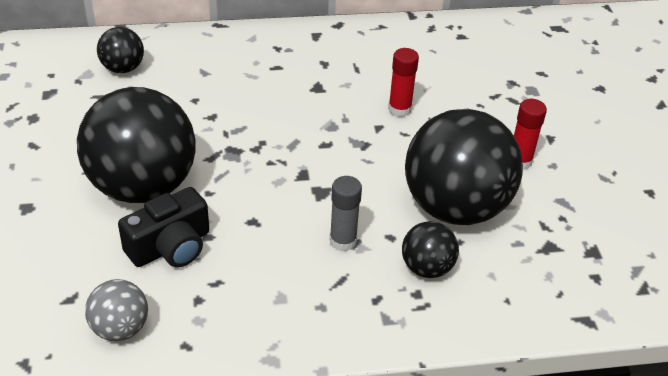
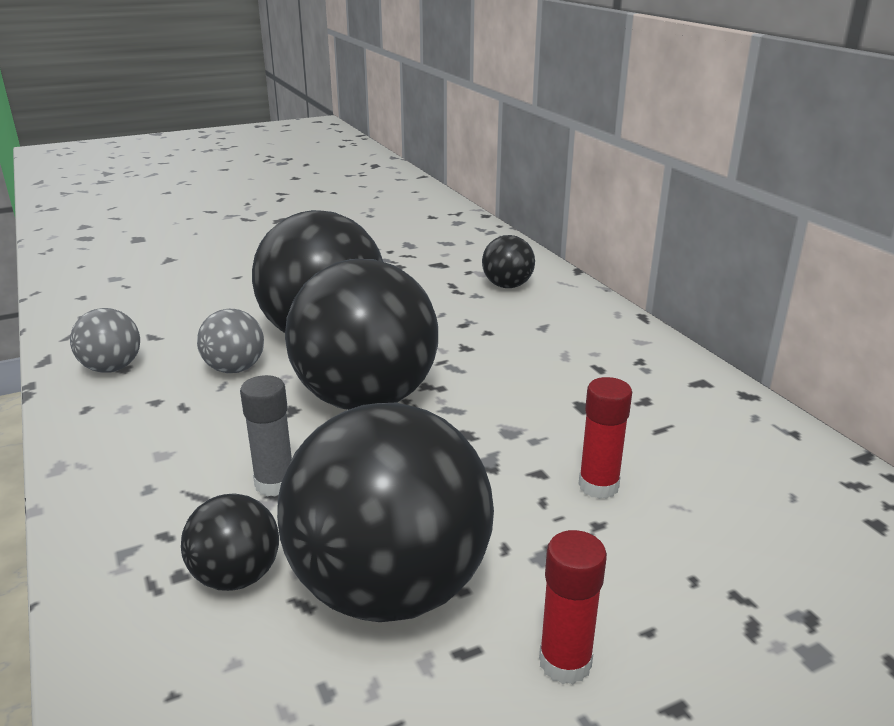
camera: 75 degrees right, 15 degrees down
black camera [118,187,209,267] -> grey ball [197,309,264,373]
none -> black ball [285,259,438,410]

